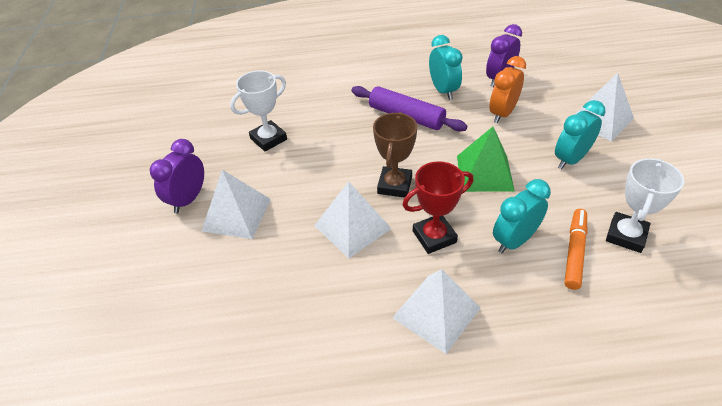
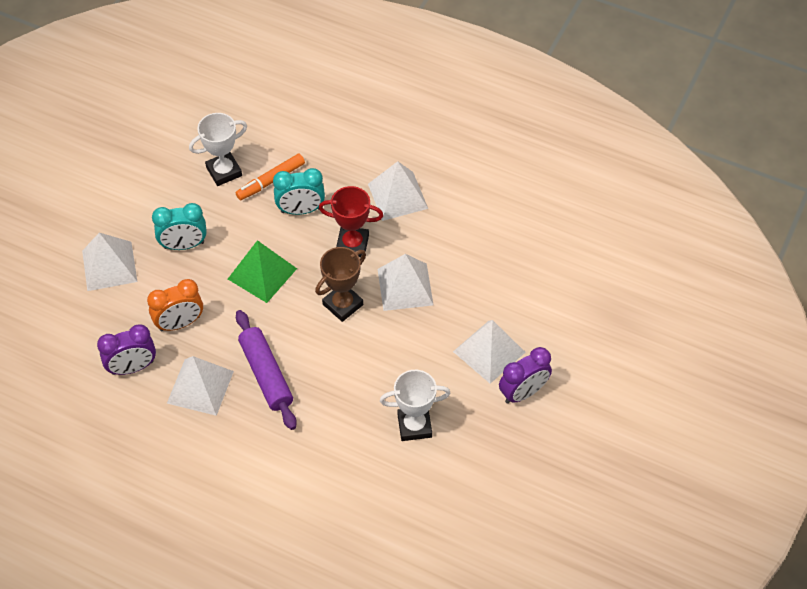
camera: 150 degrees left, 10 degrees up
turquoise clock [429,35,463,100] -> white pyramid [167,356,234,416]

